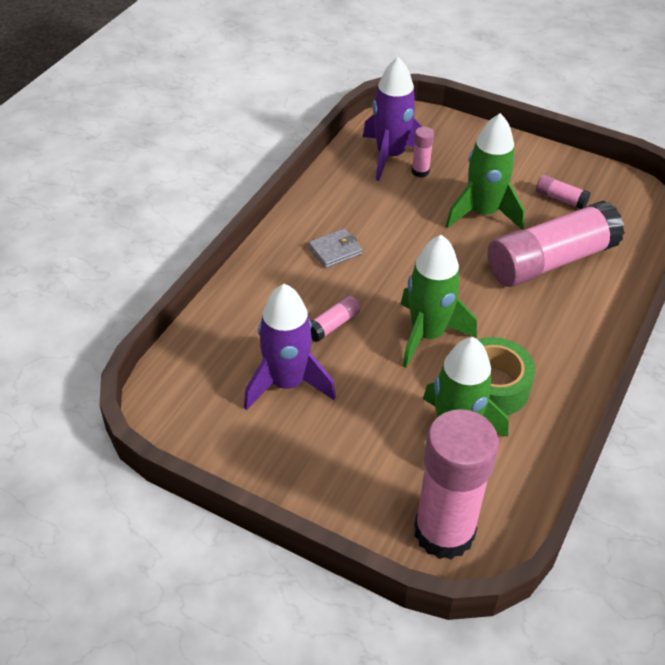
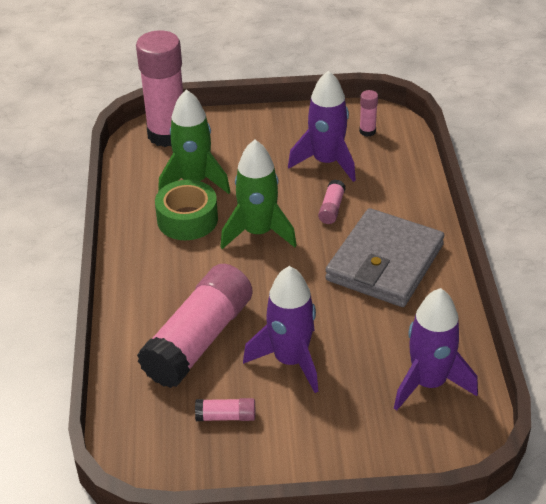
camera: 150 degrees right, 5 degrees down
grey wallet [308,228,363,268] -> grey wallet [325,208,444,307], size x2.46
pink glue stick [412,127,434,178] -> pink glue stick moved to [359,90,378,137]
green rocket [446,113,525,230] -> purple rocket [243,266,318,393]

